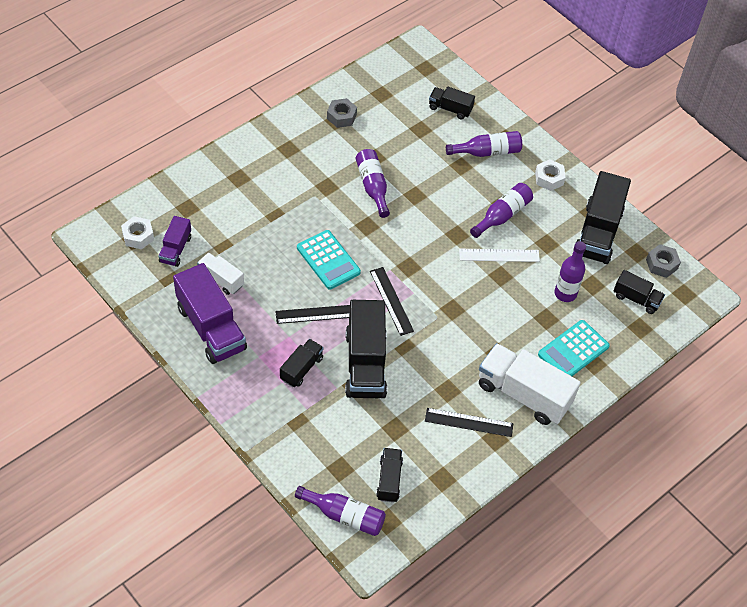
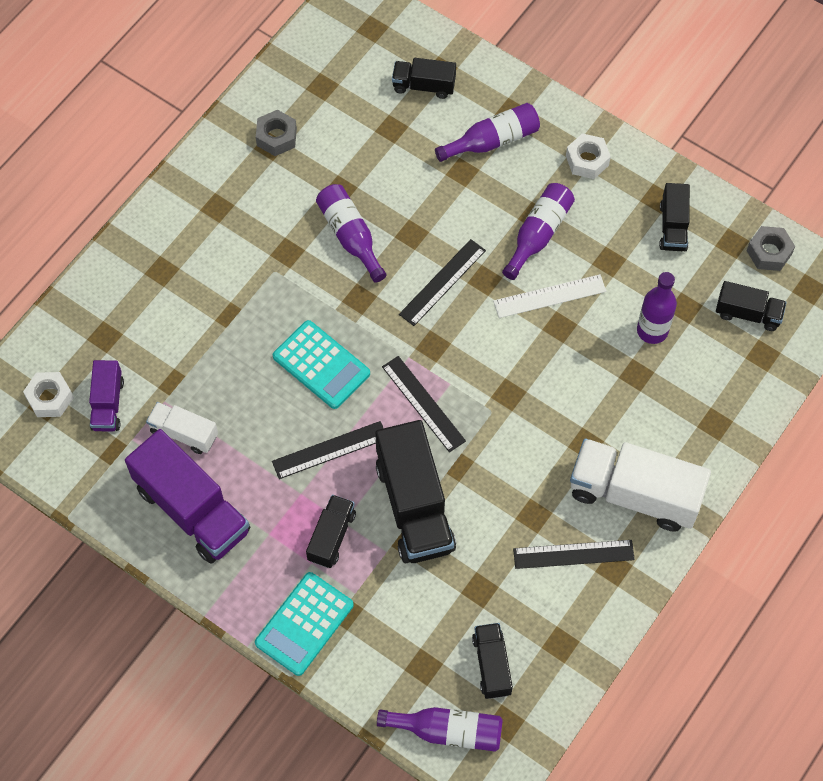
camera: 10 degrees left, 10 degrees up
turquoise calculator [538,320,610,376] -> turquoise calculator moved to [255,572,354,676]
black truck [573,171,631,264] -> black truck [659,183,690,251], size x0.53
none -> black ruler [399,239,486,326]

